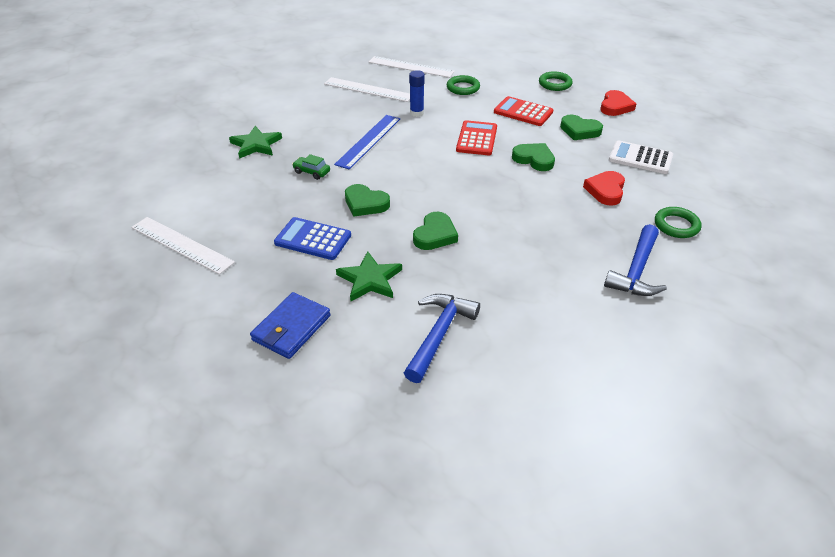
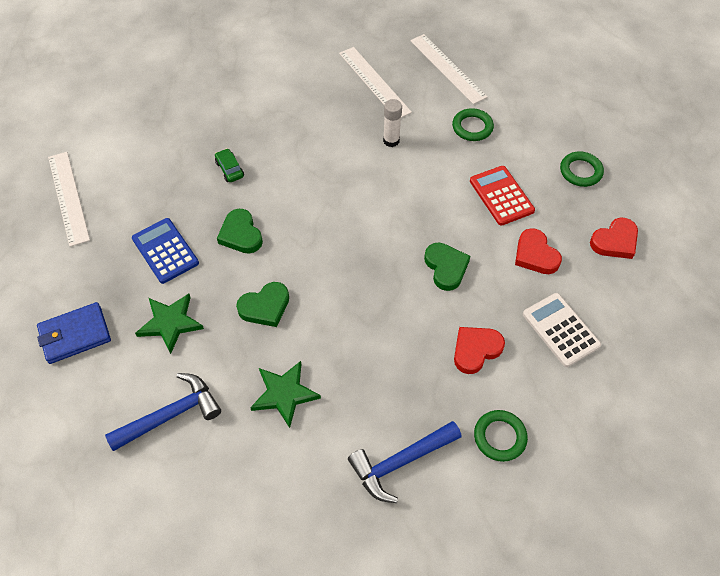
camera: 35 degrees right, 15 degrees up
green star [229,126,282,159] -> green star moved to [250,361,321,428]
blue ruler [334,115,400,170] -> none
blue glue stick [409,70,425,117] -> white glue stick [383,99,402,147]
red calculator [456,120,497,155] -> none
green heart [560,115,603,140] -> red heart [515,228,562,274]

